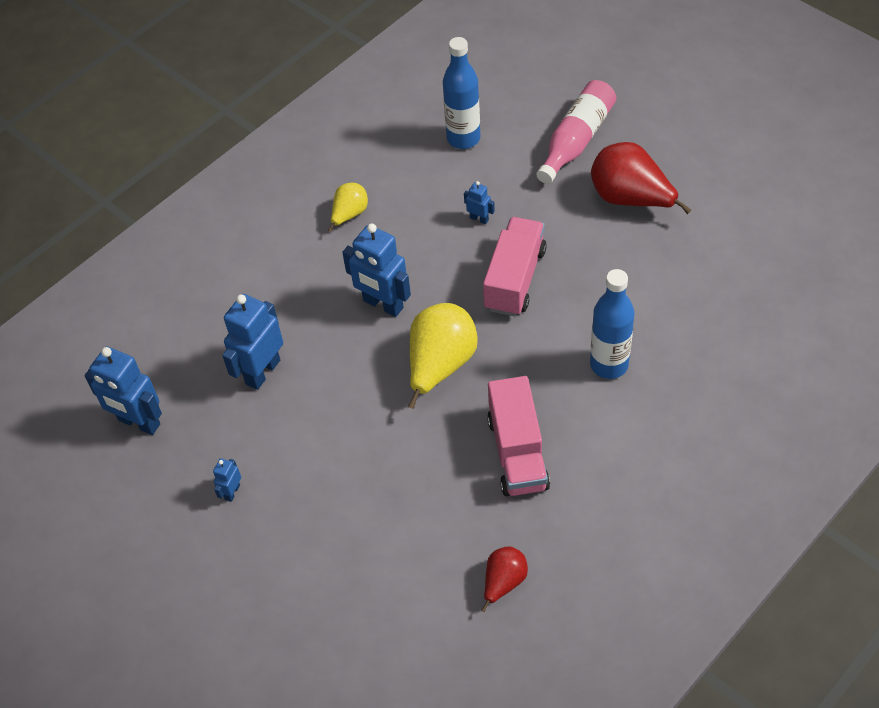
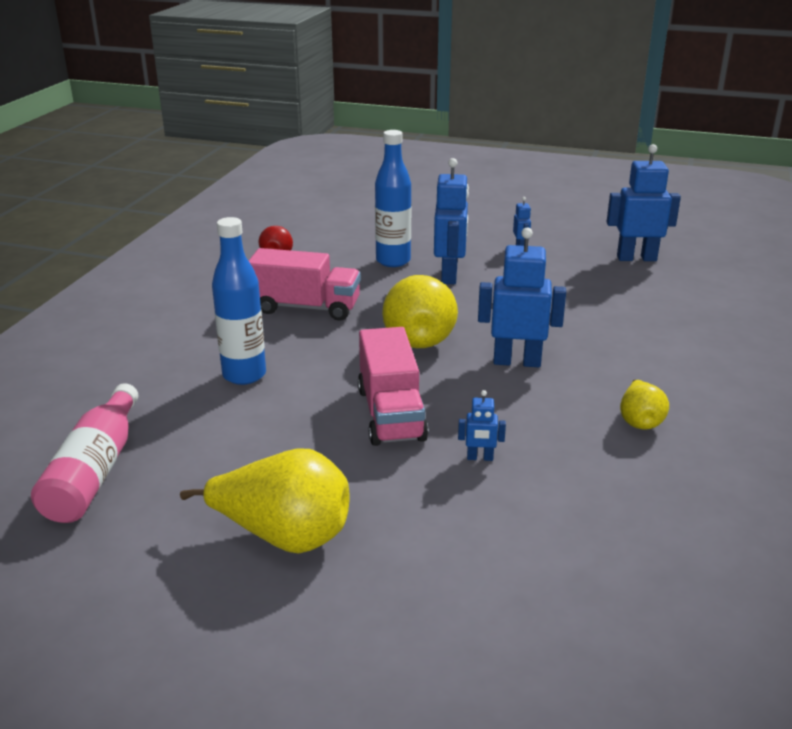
camera: 150 degrees right, 25 degrees down
blue robot [222,294,283,390] -> blue robot moved to [434,158,469,284]
blue bottle [443,37,480,149] -> blue bottle moved to [375,130,411,267]
pink truck [487,376,550,497] -> pink truck turned 135 degrees clockwise [249,248,361,321]
pink bottle [536,80,616,184] -> pink bottle moved to [31,383,138,523]
red pear [591,142,691,214] -> yellow pear [180,448,350,553]

